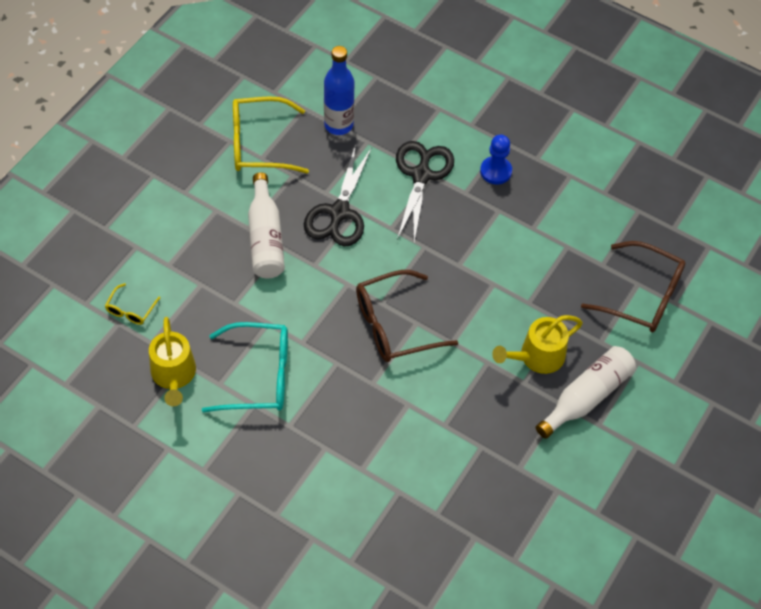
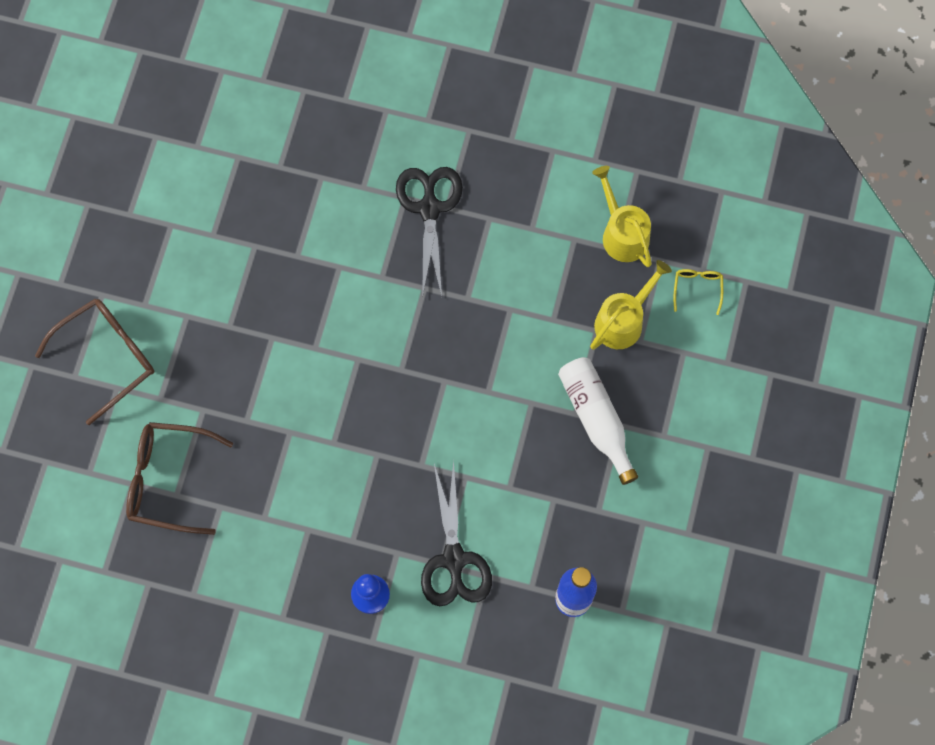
camera: 165 degrees right, 15 degrees up
turquoise glasses [202,322,288,413] -> none
yellow glasses [233,96,309,173] -> none
black scissors [304,144,372,246] -> black scissors moved to [396,167,463,298]
brown glasses [356,270,459,362] -> brown glasses moved to [35,299,154,425]
yellow watering can [492,315,583,374] -> yellow watering can moved to [590,260,672,350]
white bottle [536,346,636,439] -> none

